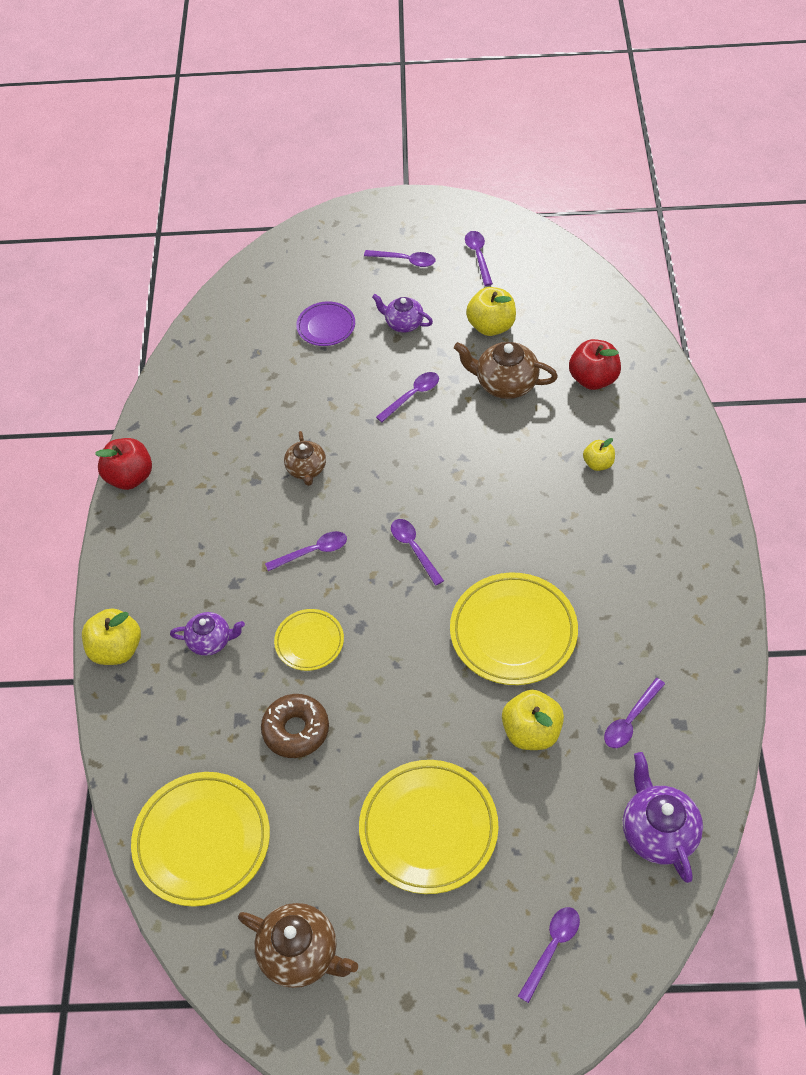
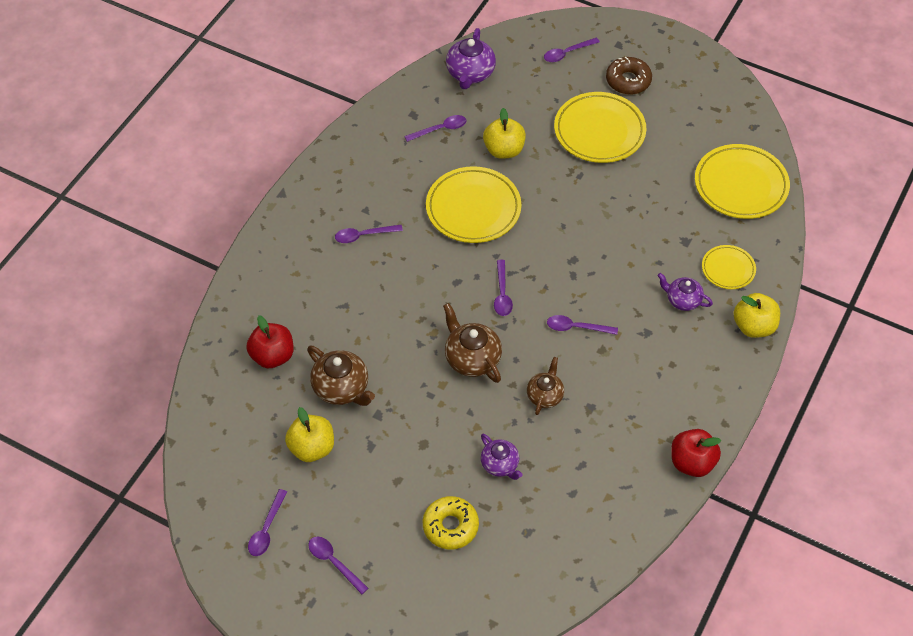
camera: 155 degrees left, 0 degrees up
brown teapot [238,903,358,988] -> brown teapot moved to [443,303,502,383]
brown donut [261,694,329,758] -> brown donut moved to [606,57,652,95]
yellow plate [274,609,344,671] -> yellow plate moved to [702,245,756,289]
purple plate [296,301,355,346] -> yellow donut [423,496,479,550]
purple teapot [372,294,433,333] -> purple teapot moved to [481,434,522,480]
purple spoon [376,372,439,422] -> purple spoon moved to [335,225,403,243]
yellow apple [583,438,615,471] -> none

